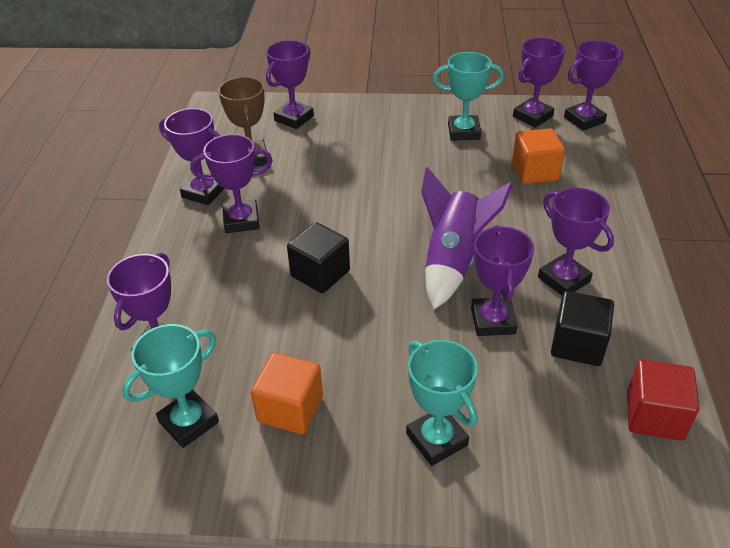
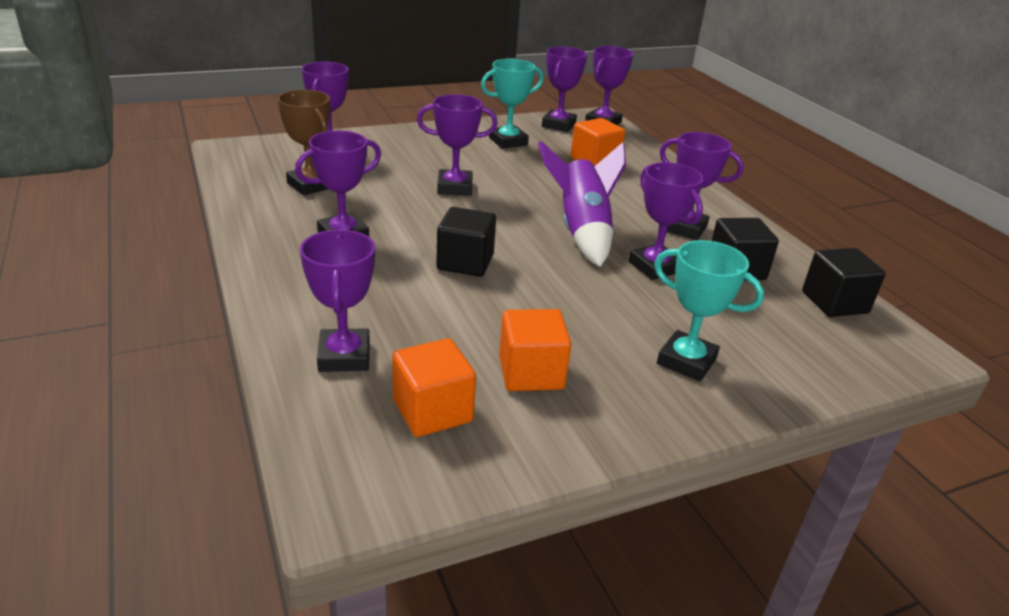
camera: 30 degrees left, 10 degrees down
turquoise trophy [122,324,219,448] -> orange cube [392,338,476,437]
purple trophy [159,108,225,205] -> purple trophy moved to [417,94,498,196]
red cube [627,360,699,440] -> black cube [802,248,886,317]

